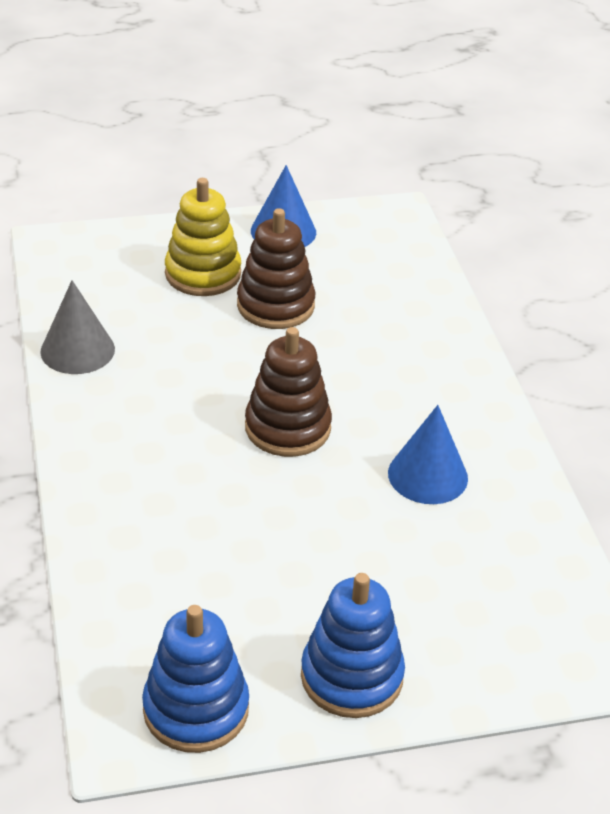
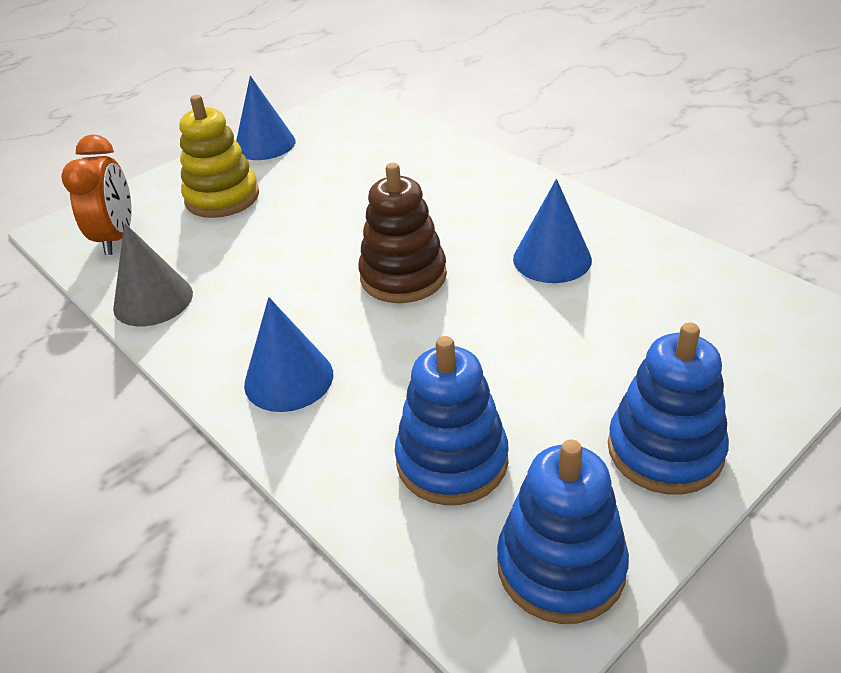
camera: 25 degrees left, 0 degrees up
brown stacking toy [237,208,315,329] -> none
none -> orange clock [61,134,132,255]
none -> blue cone [244,297,333,412]
none -> blue stacking toy [395,336,509,505]

